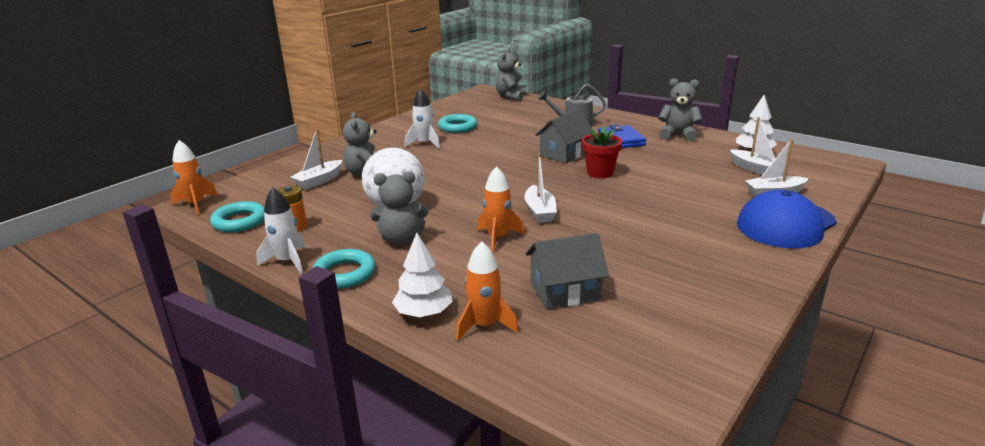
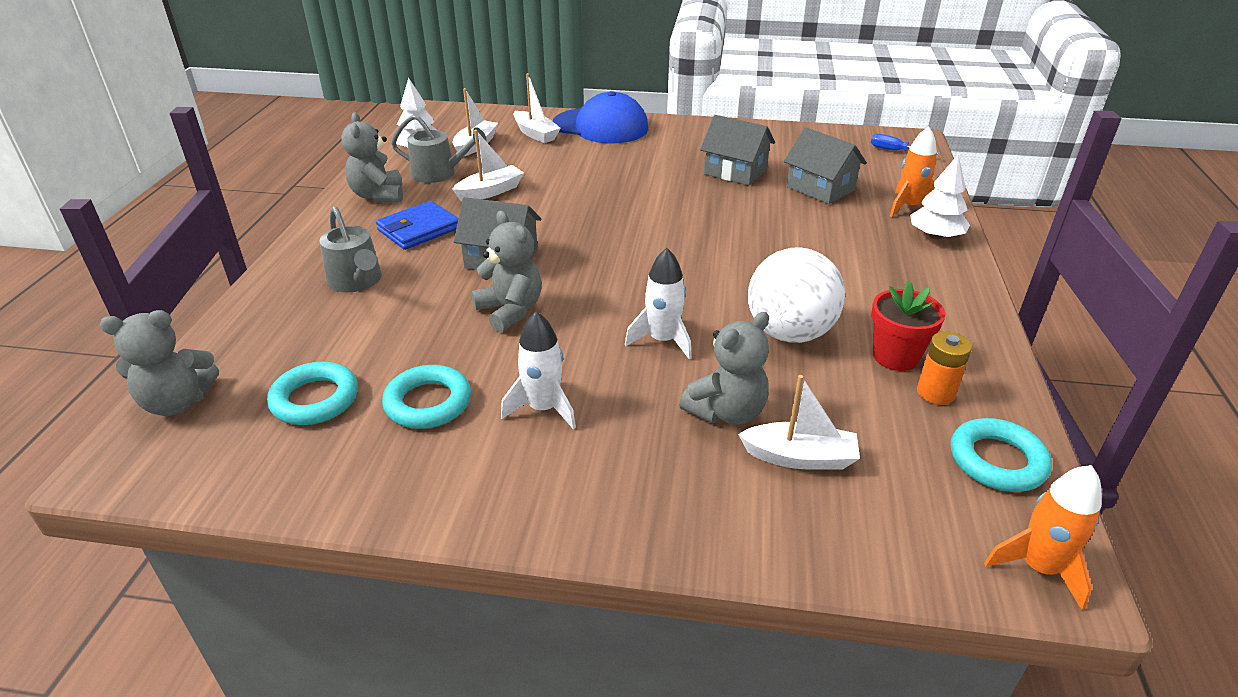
camera: 120 degrees left, 10 degrees up
white rocket [256,188,305,273] -> white rocket moved to [625,248,692,360]
turquoise ring [313,249,375,289] -> turquoise ring moved to [267,362,358,425]
grey teddy bear [370,171,428,246] -> grey teddy bear moved to [471,210,542,332]
orange rocket [477,166,525,253] -> none
white boat [524,153,557,223] -> white boat moved to [452,130,524,201]
red flower pot [582,126,622,178] -> red flower pot moved to [871,281,945,371]
none -> grey watering can [391,114,486,183]
none -> grey house [700,115,775,186]
none -> blue screwdriver [871,134,939,155]

